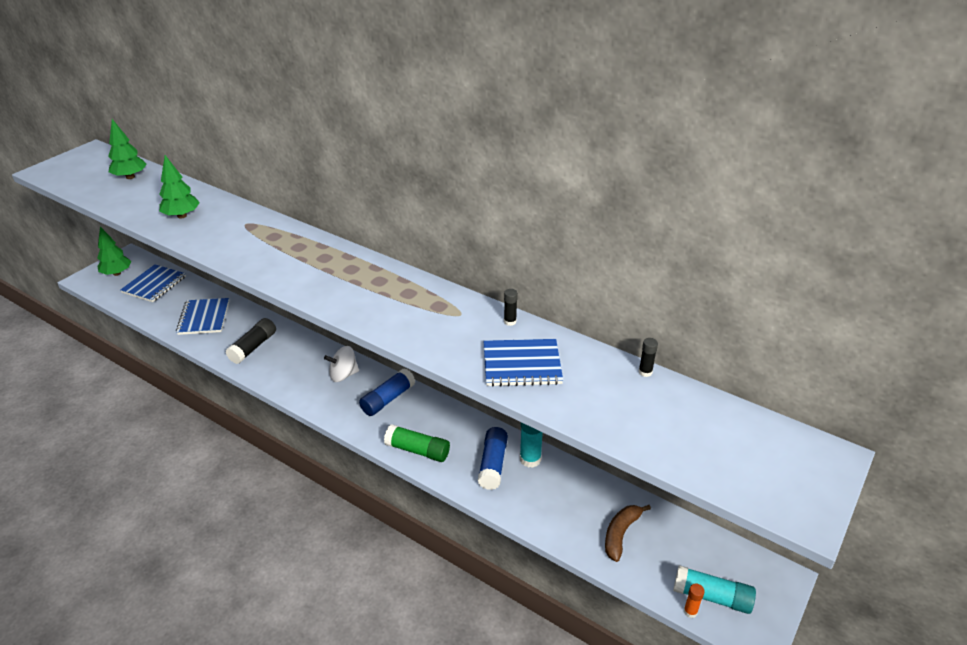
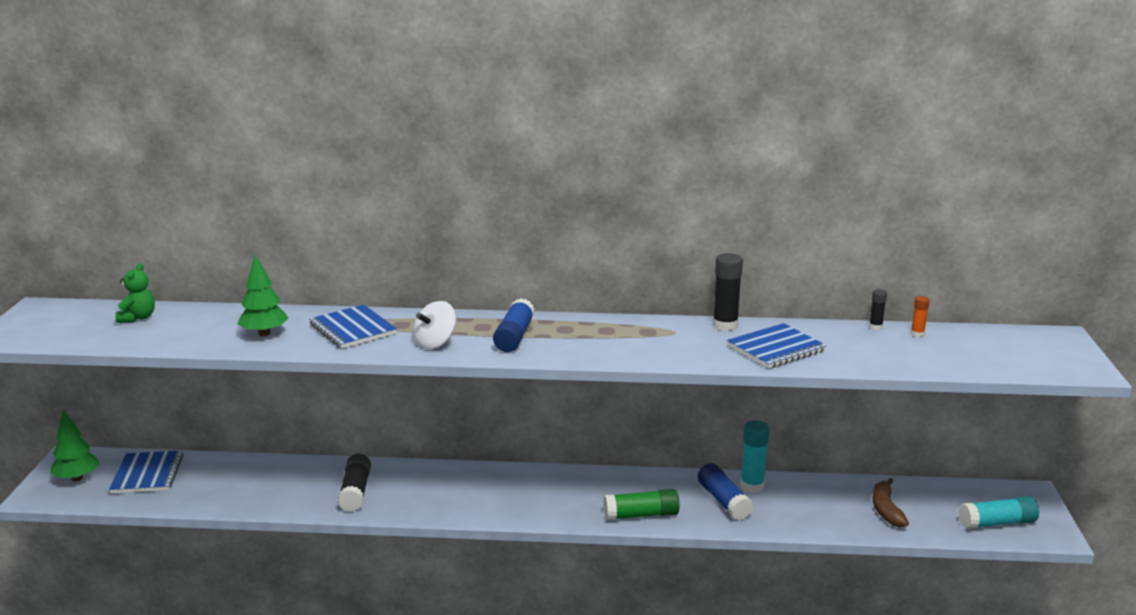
camera: 30 degrees left, 15 degrees down
green tree [108,119,147,179] -> green teddy bear [115,263,155,323]
blue notebook [176,298,229,335] -> blue notebook moved to [309,305,397,349]
white spinning top [324,346,359,382] -> white spinning top moved to [413,301,456,349]
blue glue stick [359,368,415,416] -> blue glue stick moved to [493,298,535,352]
black glue stick [504,289,518,326] -> black glue stick [713,253,743,331], size x1.91
orange glue stick [684,583,705,618] -> orange glue stick moved to [911,296,930,337]

